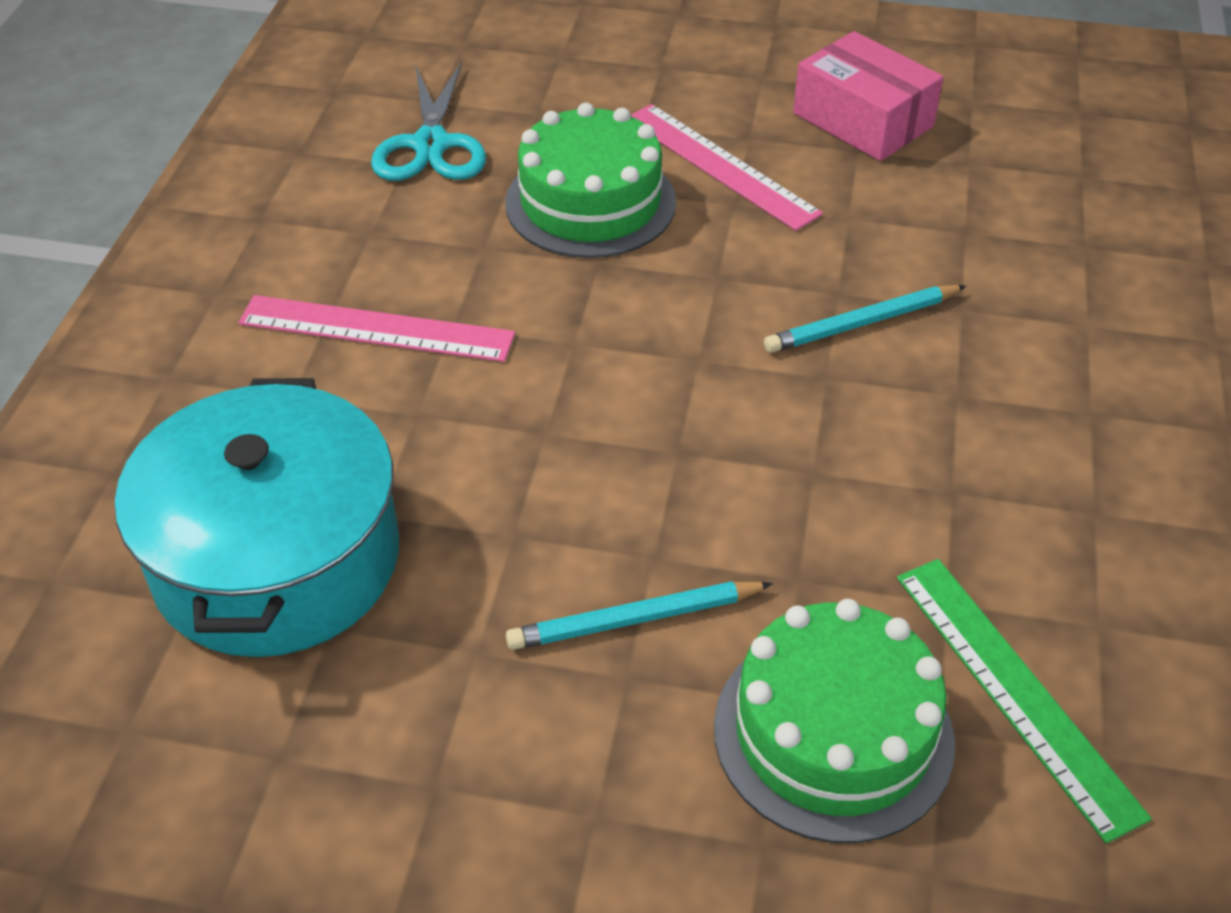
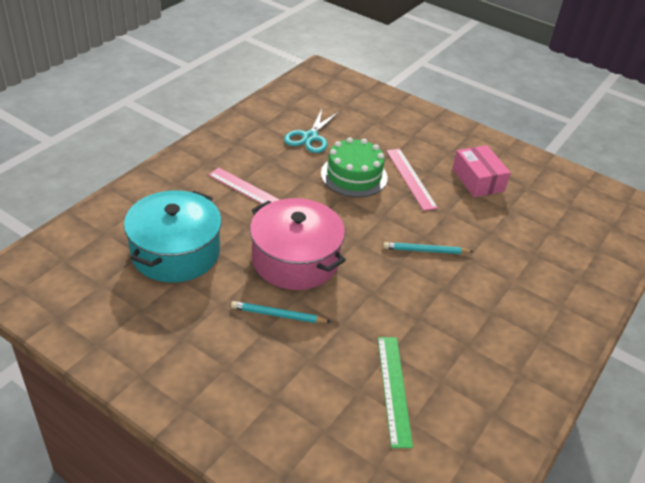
camera: 20 degrees right, 5 degrees down
green cake [714,599,955,843] -> none
none -> pink pot [250,198,346,290]

